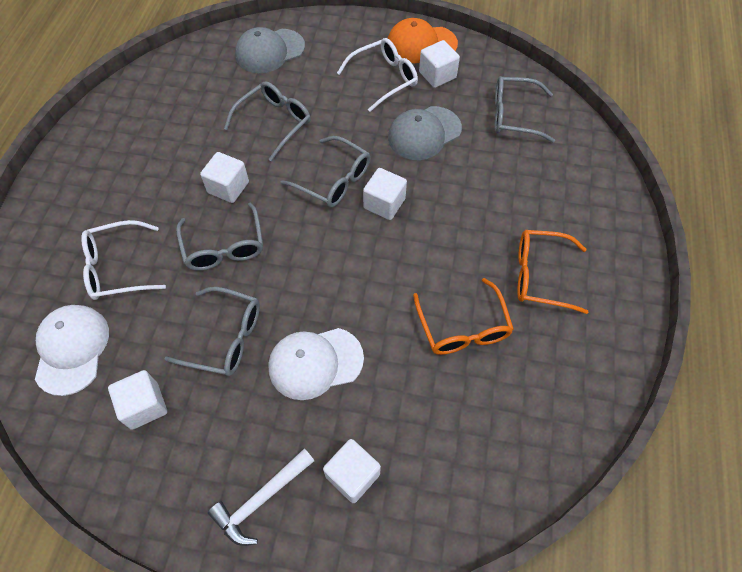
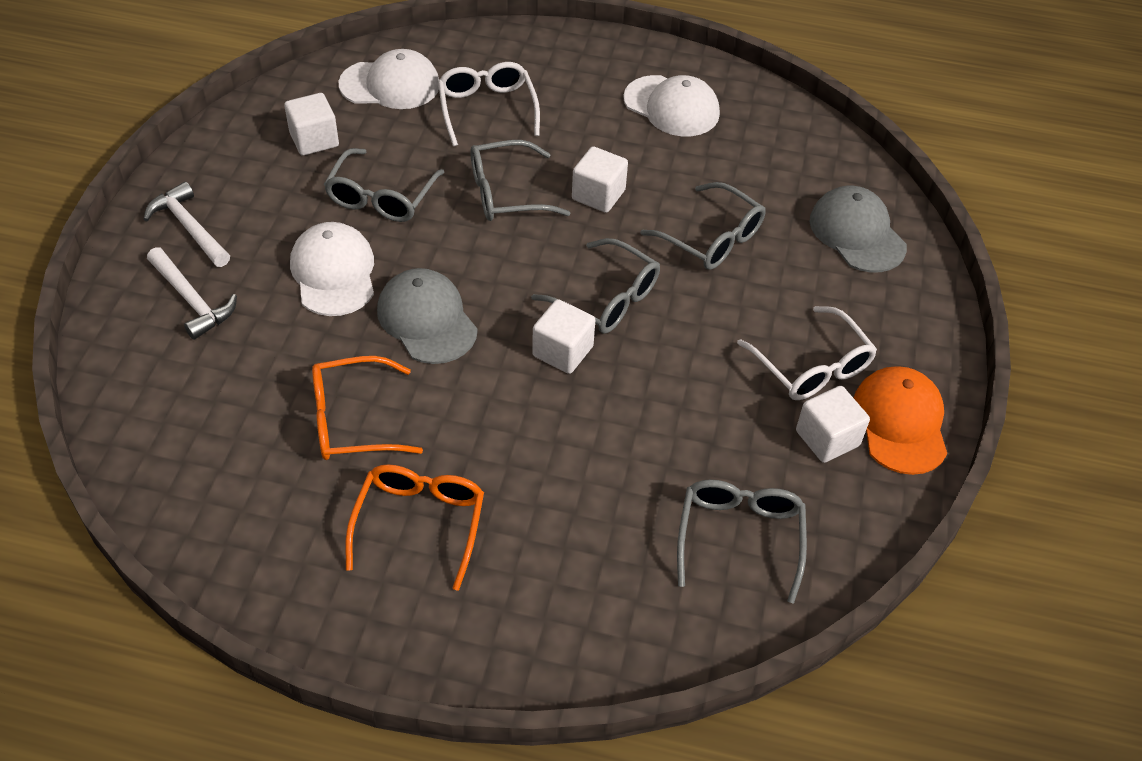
camera: 90 degrees right, 10 degrees down
grey glasses [281,136,370,207] -> grey glasses turned 90 degrees counterclockwise [531,238,660,334]
white cube [323,439,381,503] -> white hammer [147,247,237,340]
grey cap [388,106,462,160] -> grey cap moved to [377,268,478,364]
none -> white cap [623,75,720,136]

